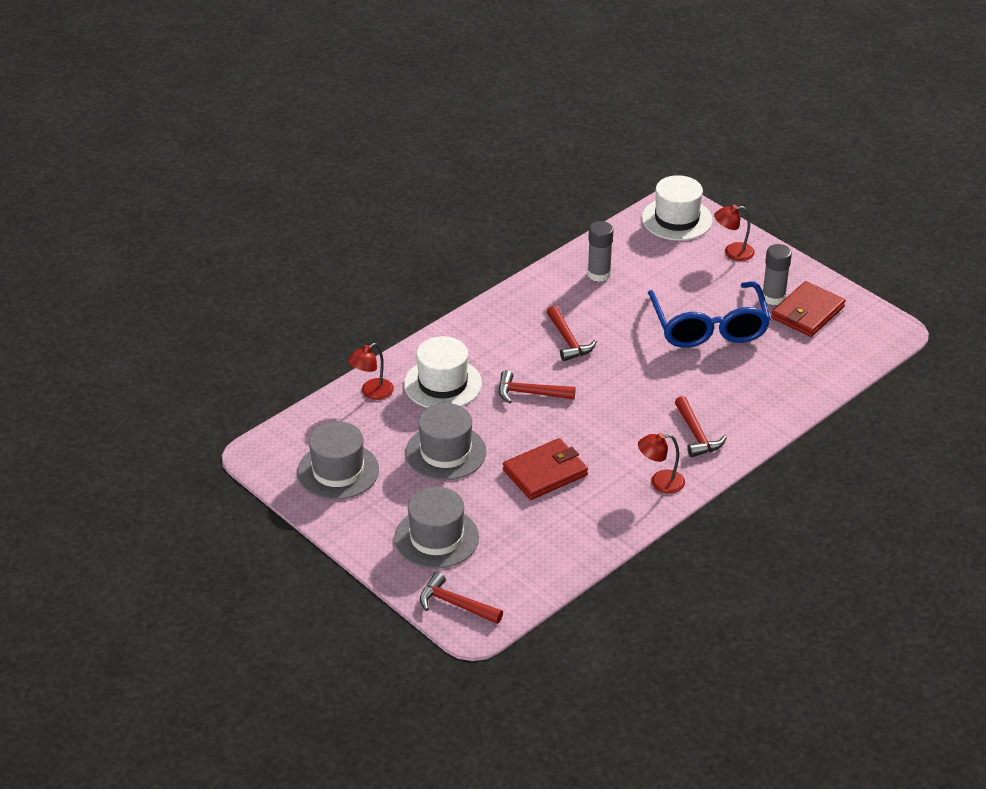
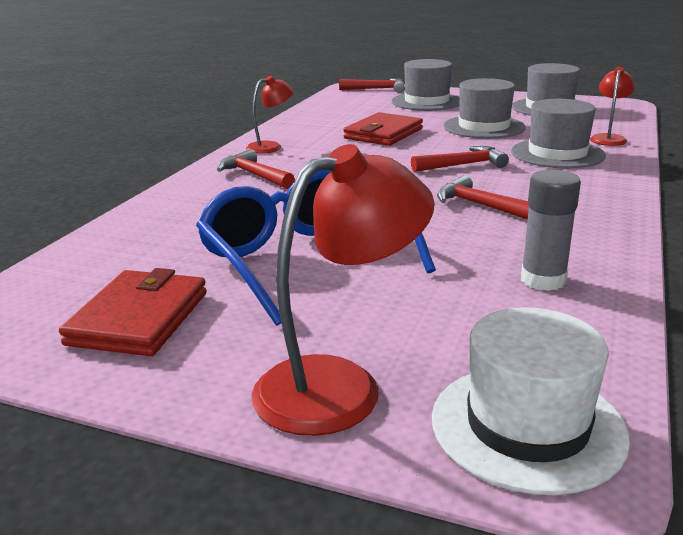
camera: 155 degrees right, 15 degrees down
white hat [404,336,482,408] -> grey hat [511,99,606,168]
red lamp [714,205,755,261] -> red lamp [251,144,435,436], size x1.74
grey glue stick [762,244,792,305] -> none

